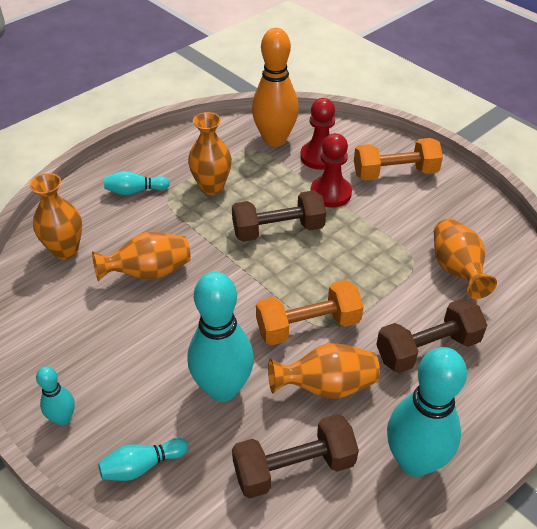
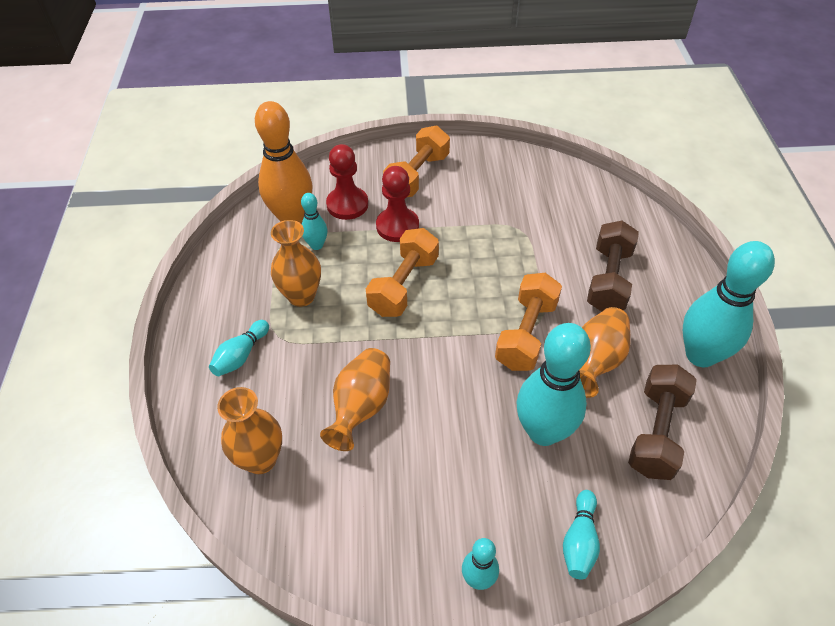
camera: 50 degrees left, 5 degrees up
brown dumbbell [232,190,326,242] -> orange dumbbell [366,228,439,317]
orange vase [434,218,497,299] -> none
none -> turquoise bowling pin [301,193,328,250]

